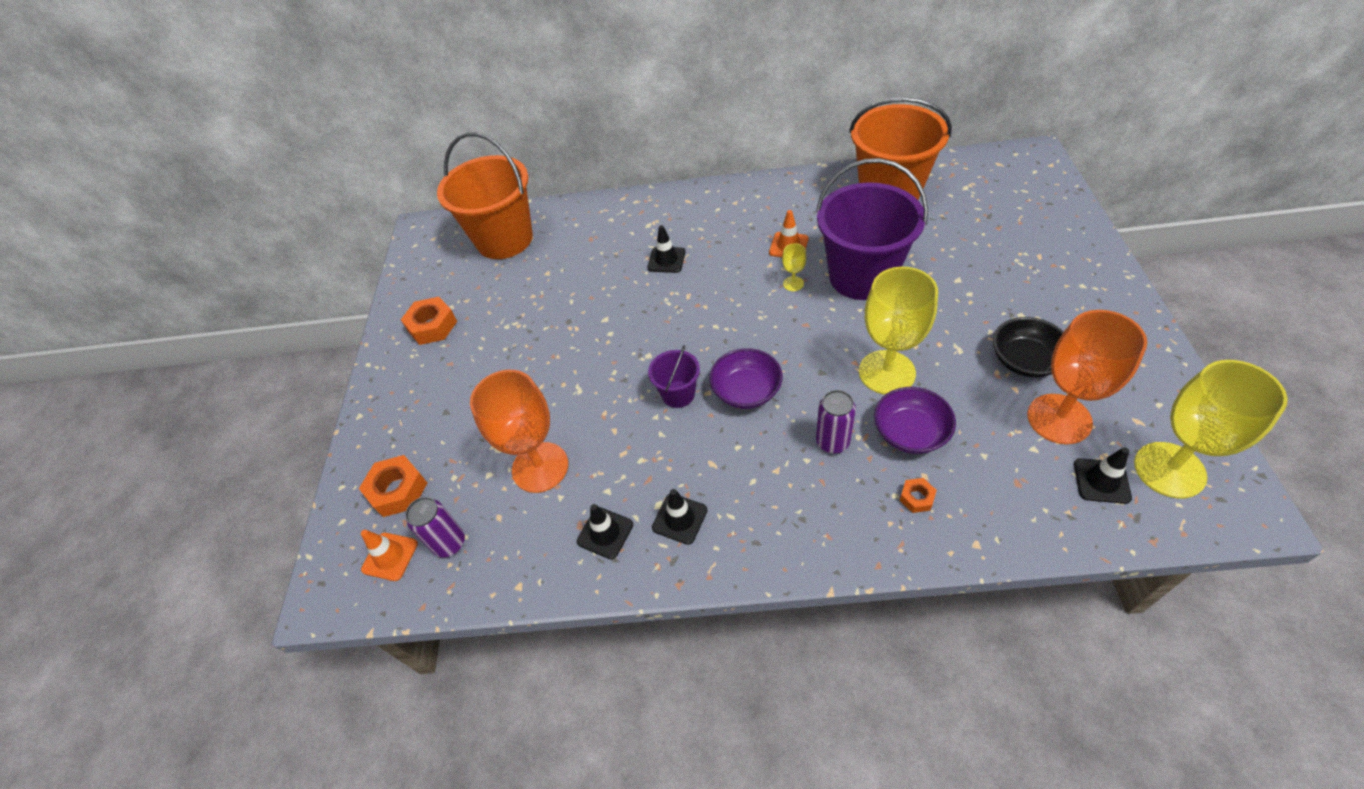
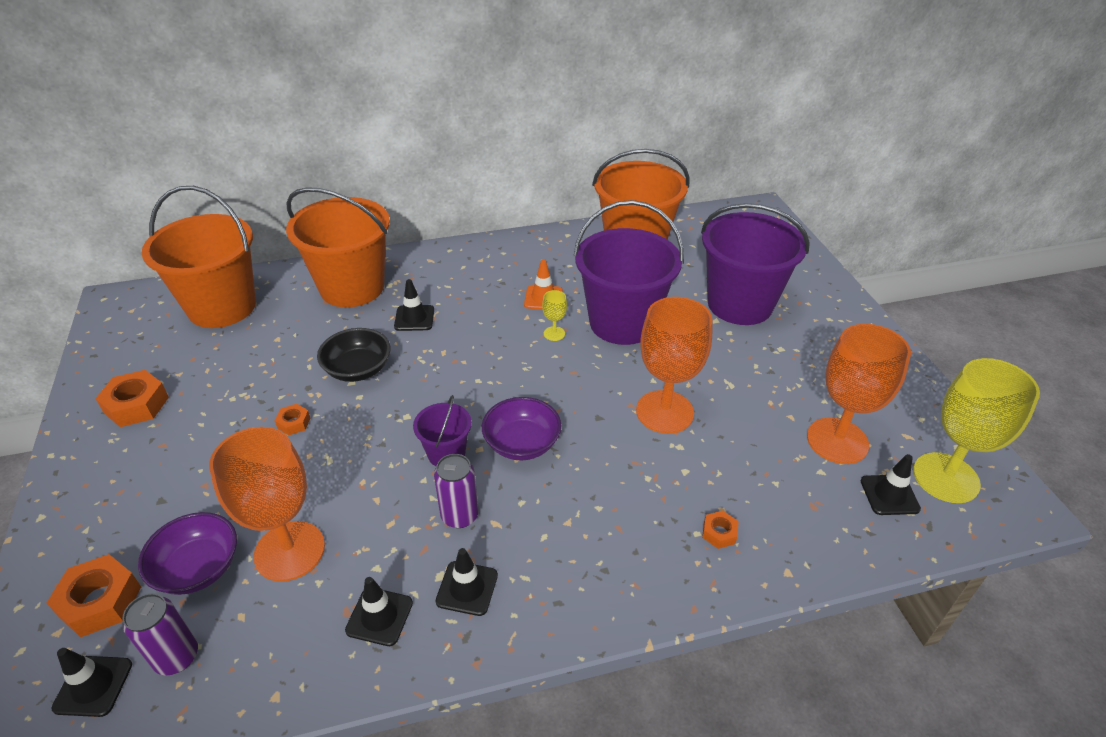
camera: 20 degrees left, 10 degrees down
orange traffic cone [361,530,418,581] -> black traffic cone [52,648,132,717]
purple can [816,390,856,453] -> purple can moved to [434,454,479,528]
yellow goblet [859,267,938,394] -> orange goblet [636,297,713,434]
purple bowl [874,387,956,454] -> purple bowl moved to [138,512,237,595]
black bowl [993,317,1064,377] -> black bowl moved to [317,328,390,382]
none -> orange nut [275,404,310,435]
none -> orange bucket [286,187,390,307]
none -> purple bucket [701,203,810,325]

